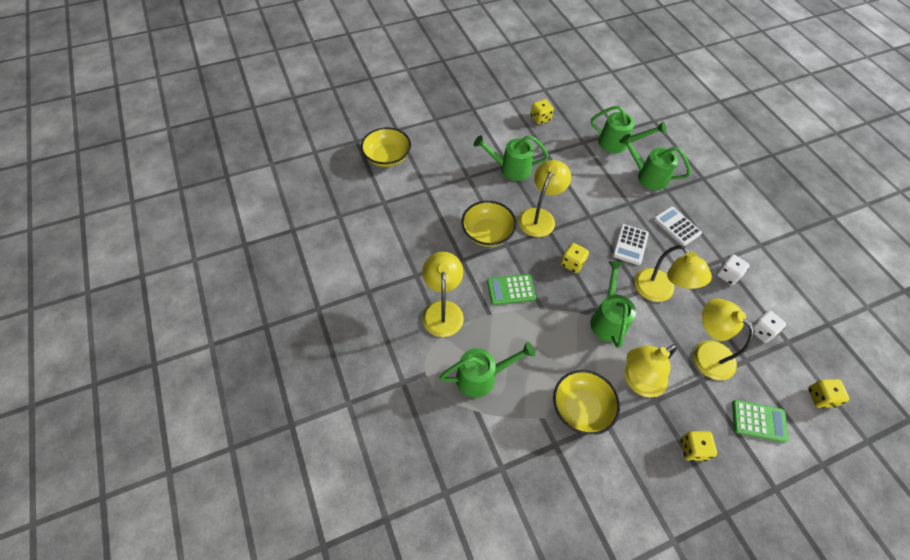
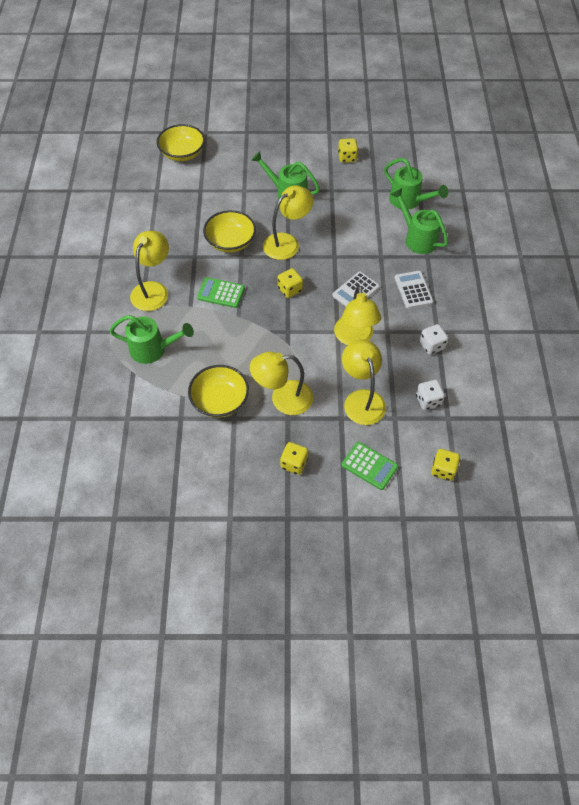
camera: 25 degrees right, 0 degrees up
green watering can [590,261,636,348] -> none

